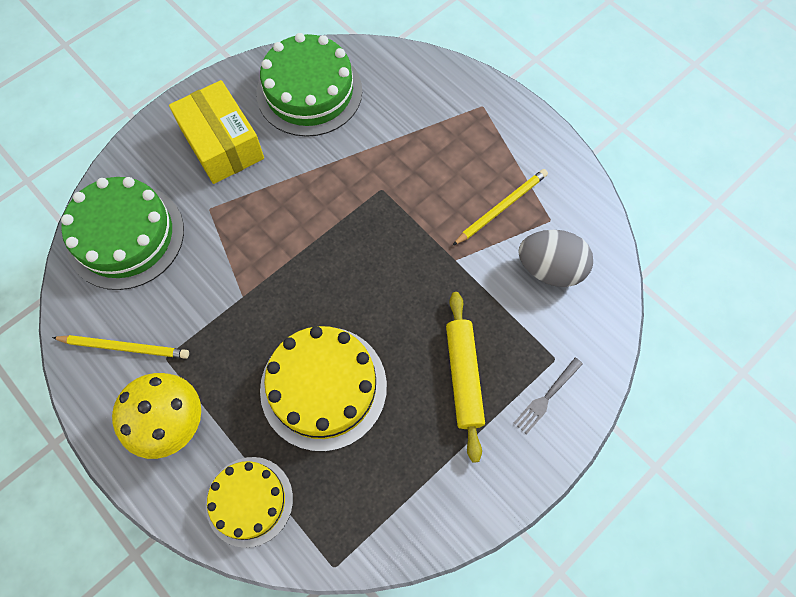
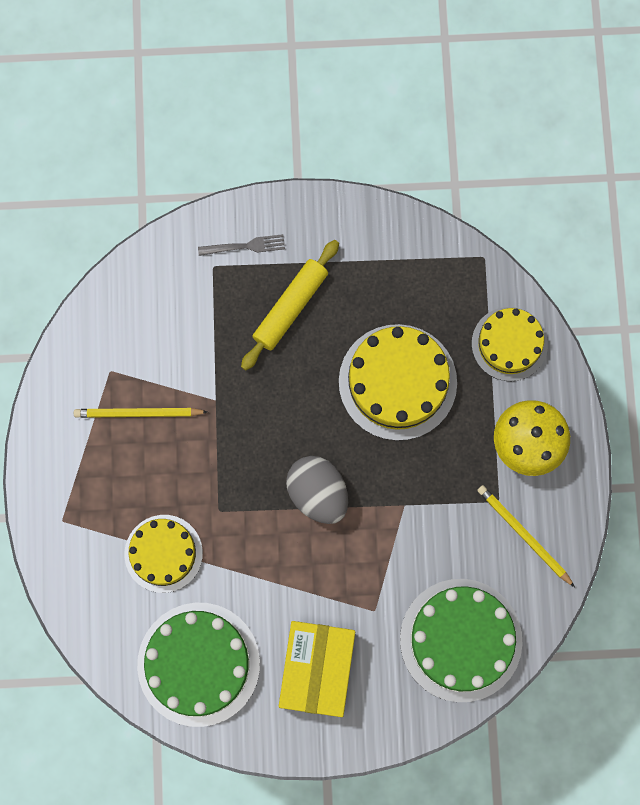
camera: 140 degrees left, 10 degrees up
grey egg [518,230,593,287] -> grey egg moved to [286,456,348,524]
none -> yellow cake [124,515,203,593]

